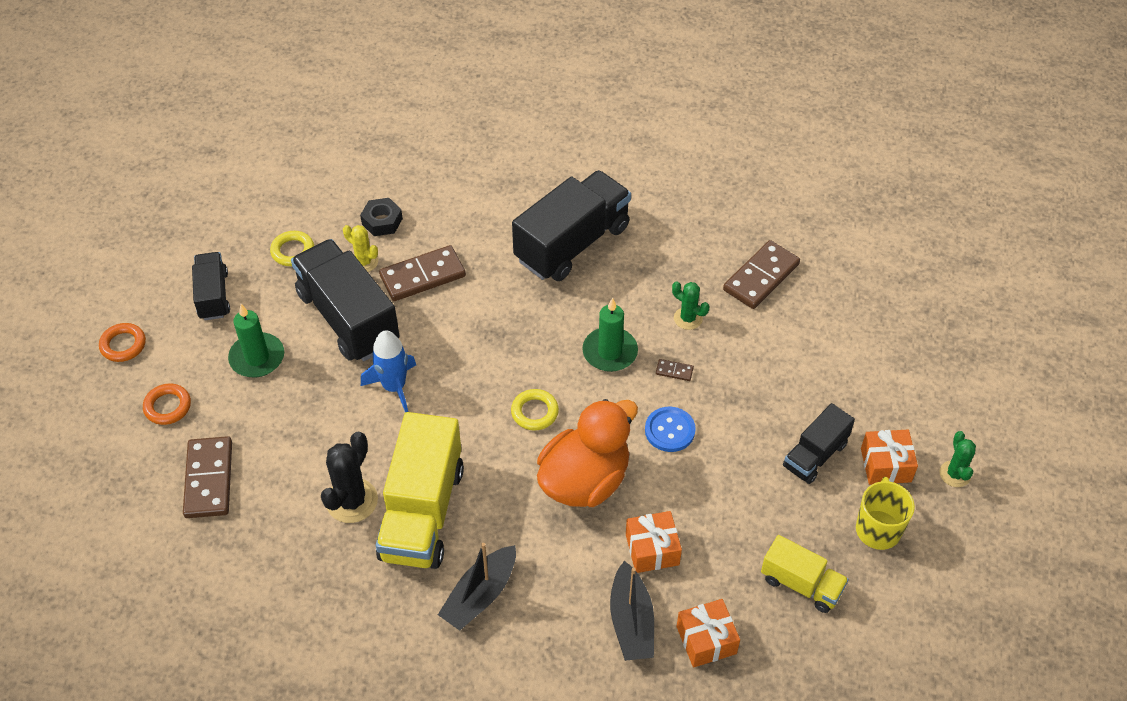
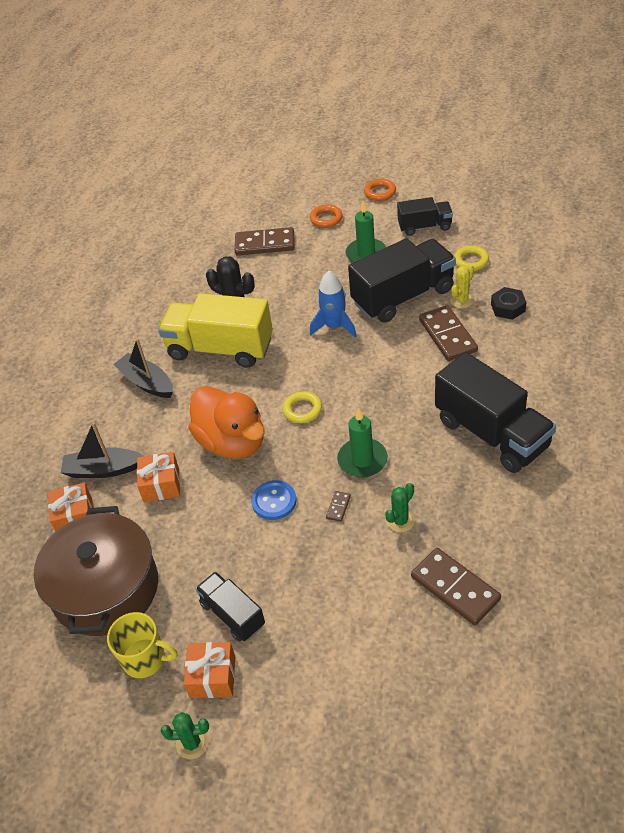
camera: 100 degrees right, 5 degrees down
yellow truck [761,535,849,613] -> brown pot [34,506,158,636]

